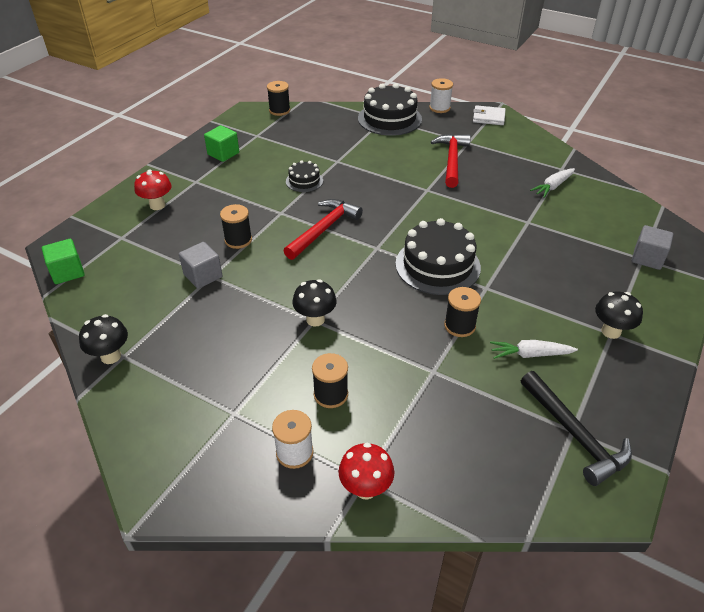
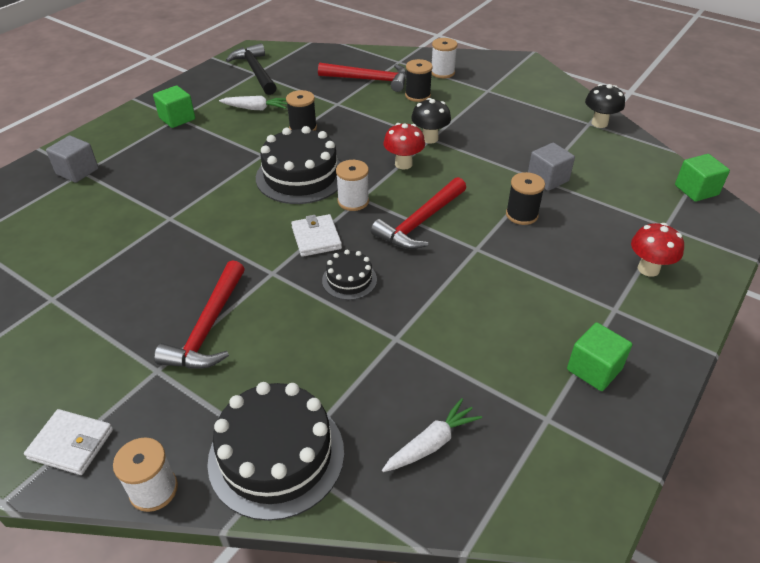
camera: 175 degrees left, 0 degrees up
black spool [267,81,290,116] -> none
black cake [286,160,323,192] -> black cake moved to [322,250,377,300]
red mushroom [338,443,394,499] -> red mushroom moved to [383,123,425,170]
white carrot [530,168,575,198] -> white carrot moved to [382,398,482,472]
black mushroom [595,292,643,339] -> green cube [153,86,195,128]
none -> white wallet [291,214,342,257]
none -> red hammer [318,63,407,92]
none -> white spool [336,160,369,211]

